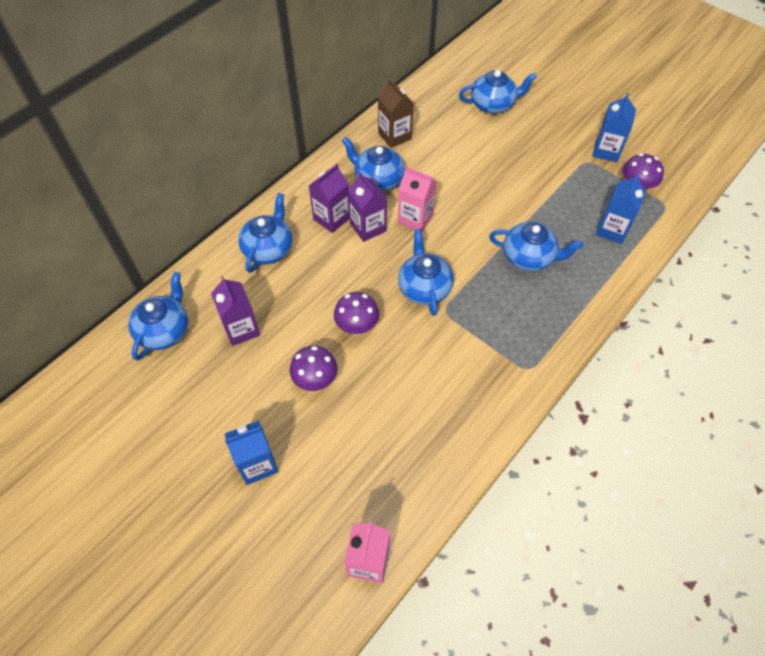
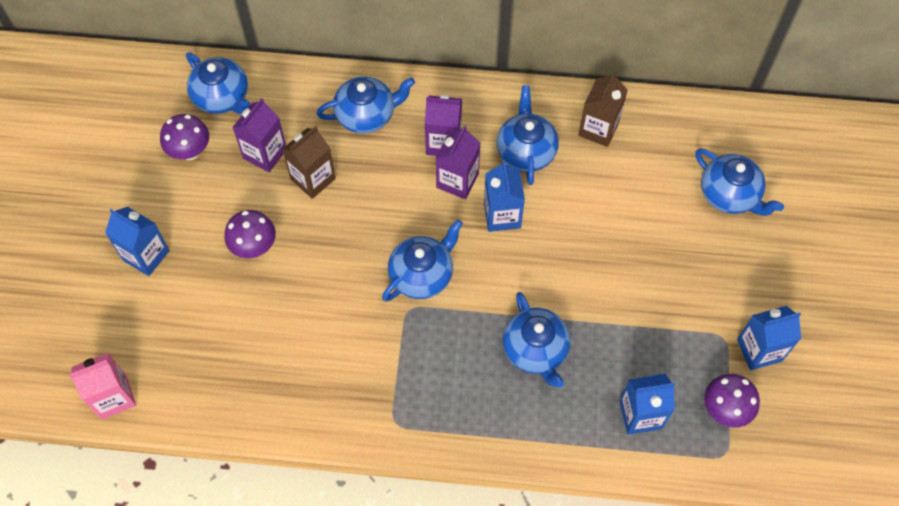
camera: 55 degrees right, 5 degrees up
blue teapot [128,272,188,361] -> blue teapot turned 60 degrees clockwise [186,52,250,114]
purple mushroom [334,292,379,335] -> purple mushroom moved to [160,114,209,160]
pink carton [398,167,437,233] -> blue carton [484,160,525,232]
none -> brown carton [282,126,336,199]

